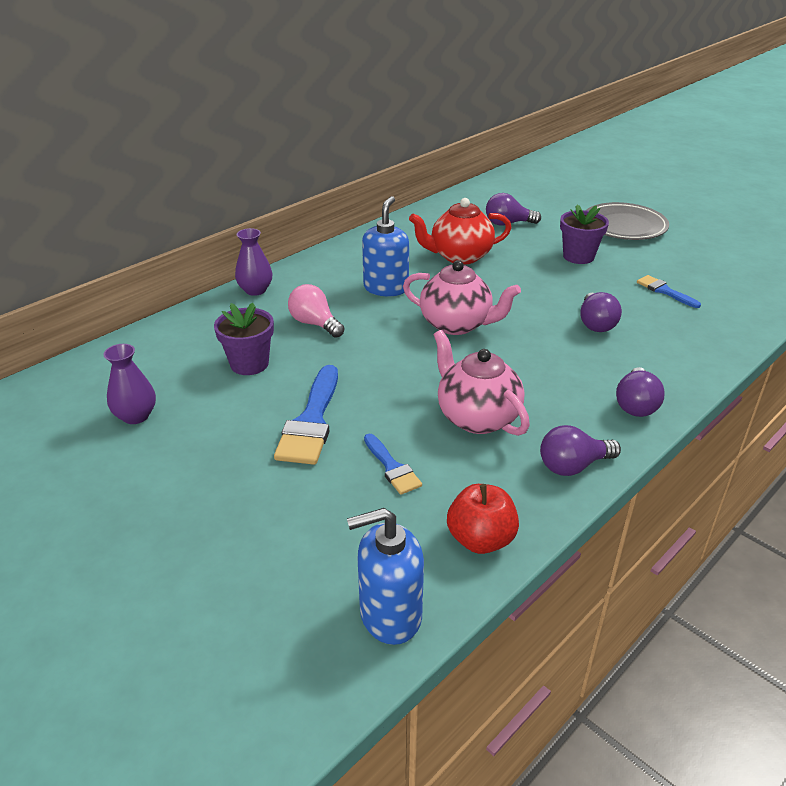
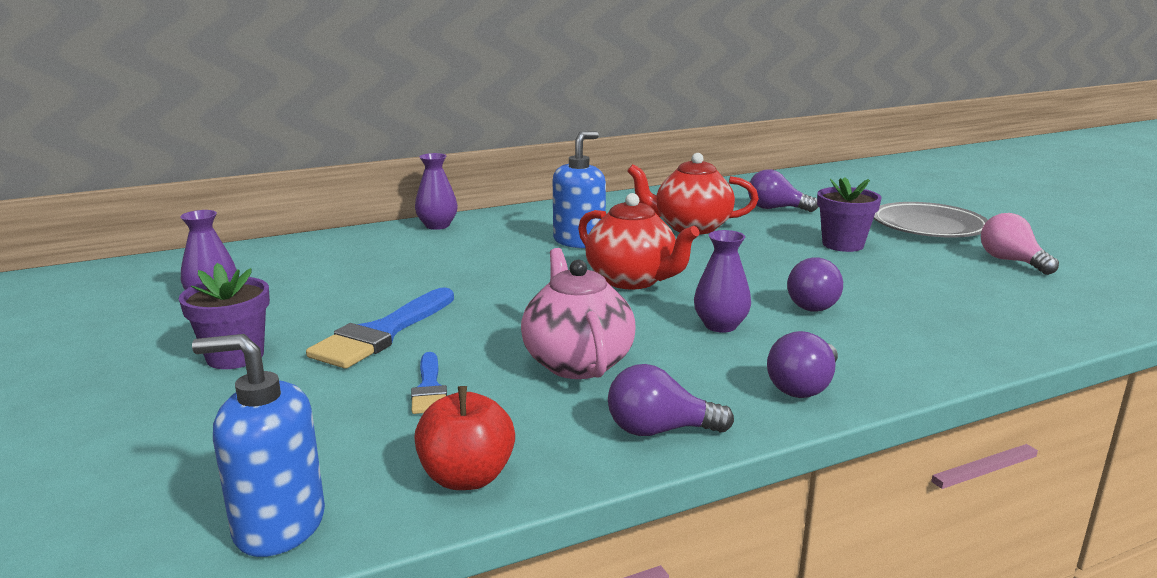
camera: 20 degrees right, 15 degrees down
purple flower pot [214,303,274,375] -> purple flower pot moved to [179,263,270,369]
pink light bulb [288,284,344,338] -> pink light bulb moved to [981,213,1059,275]
pink teapot [403,260,521,335] -> red teapot [578,193,699,289]
blue brush [637,275,701,308] -> none
none -> purple vase [694,230,751,333]

